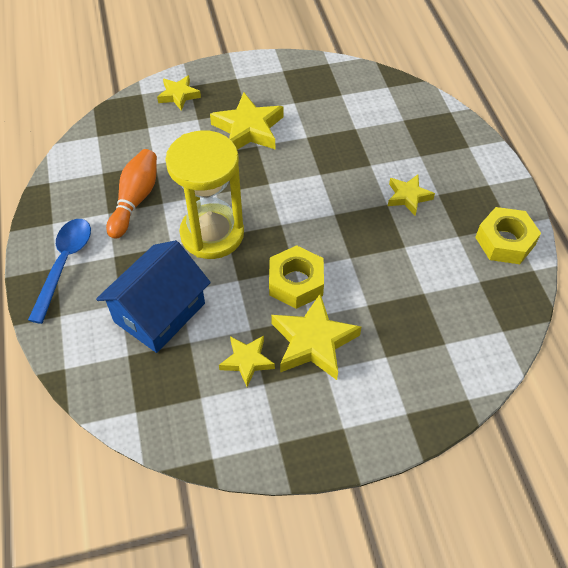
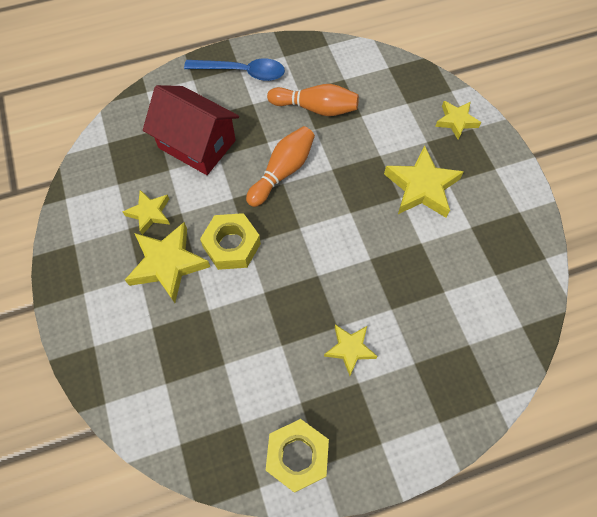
camera: 85 degrees right, 10 degrees up
blue house [96,240,211,353] -> red house [143,85,239,175]
yellow hourglass [165,130,244,259] -> orange bowling pin [246,126,315,207]

